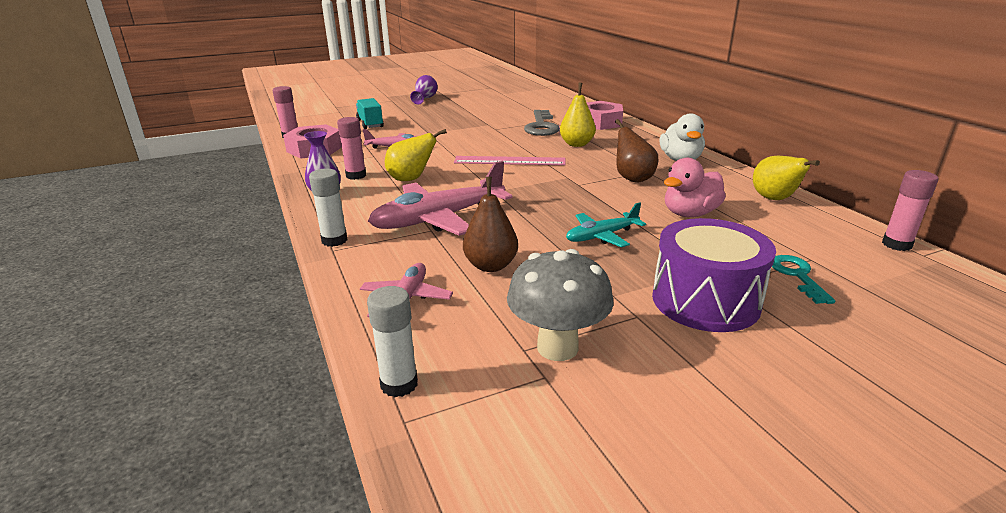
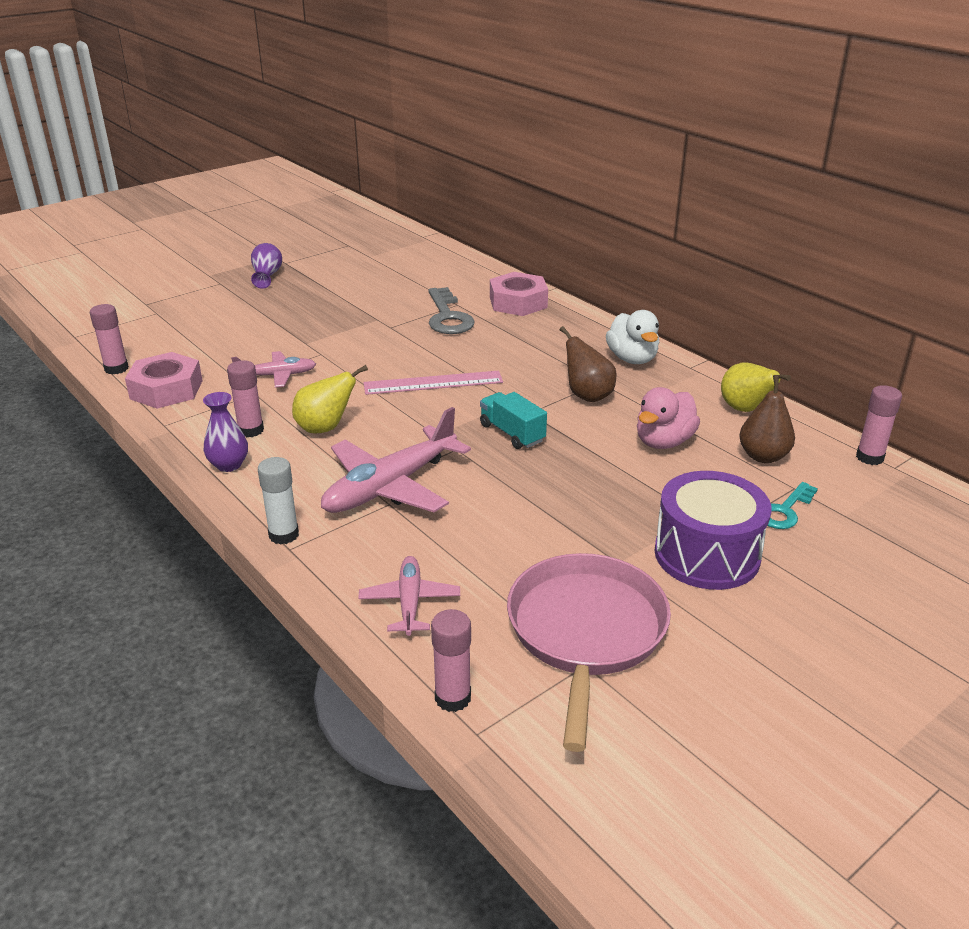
camera: 15 degrees left, 5 degrees up
turquoise truck [356,98,384,129] -> turquoise truck moved to [480,392,547,449]
white glue stick [367,286,418,397] -> pink glue stick [431,609,471,712]
brown pear [463,177,518,272] -> brown pear moved to [739,375,795,463]
grey mushroom [507,249,613,361] -> pink pan [507,553,671,752]
yellow pear [560,83,596,147] -> none
turquoise plane [566,202,646,247] -> none
turquoise key [772,255,835,304] -> turquoise key turned 120 degrees counterclockwise [768,482,818,529]

